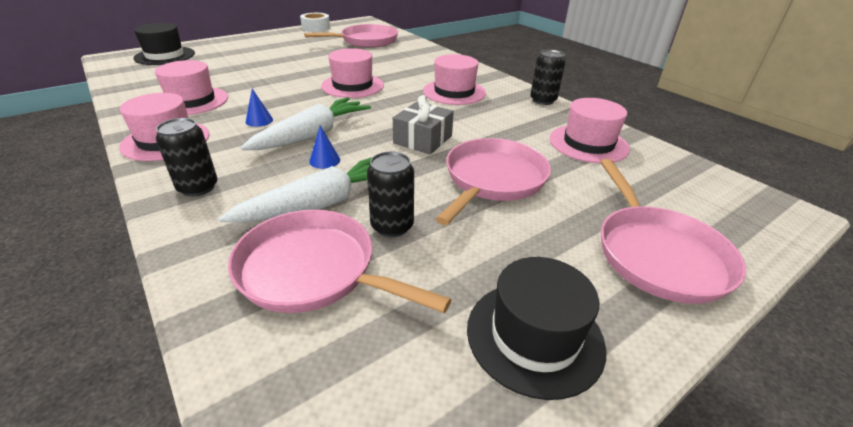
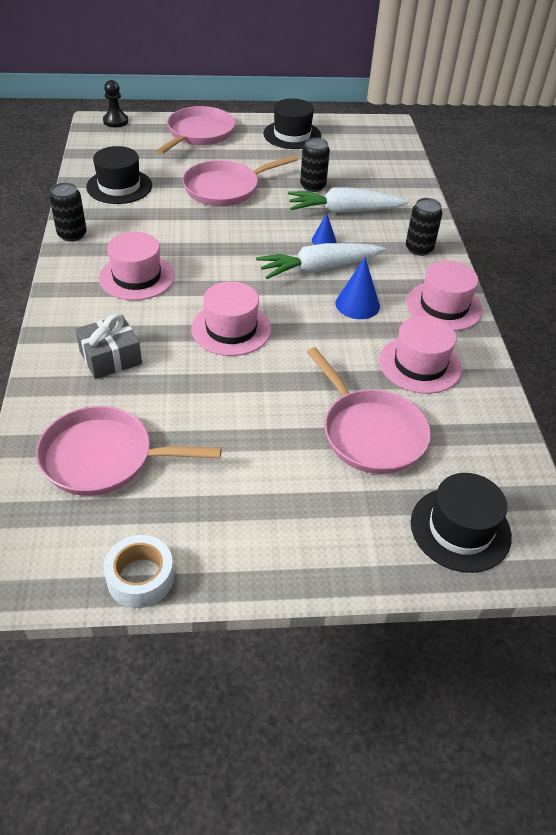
camera: 150 degrees left, 10 degrees up
pink pan [228,209,452,313] -> pink pan moved to [307,347,431,474]
blue cone [246,89,273,127] -> blue cone [335,257,380,319], size x1.64
grey gift [393,95,454,154] -> grey gift moved to [75,314,142,379]
pink hat [549,98,630,163] -> black hat [86,146,152,204]
none -> black pawn [103,80,128,127]

